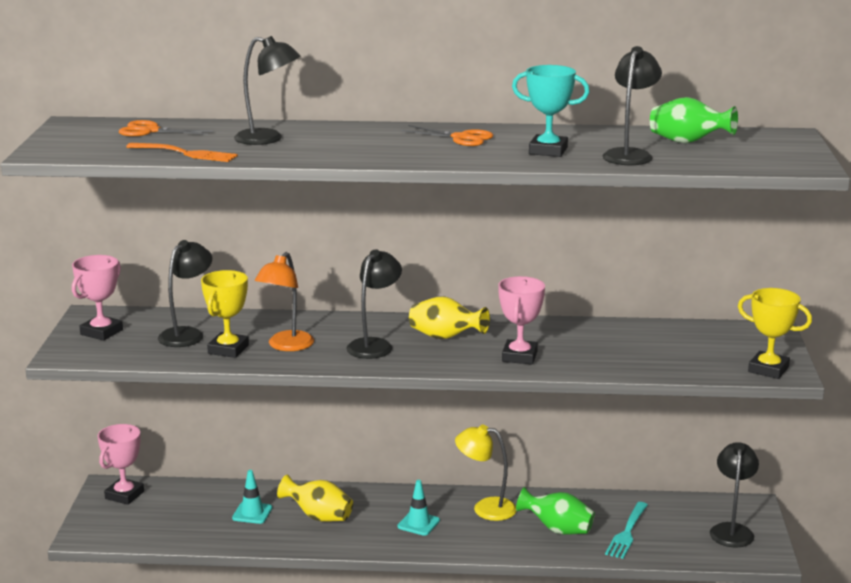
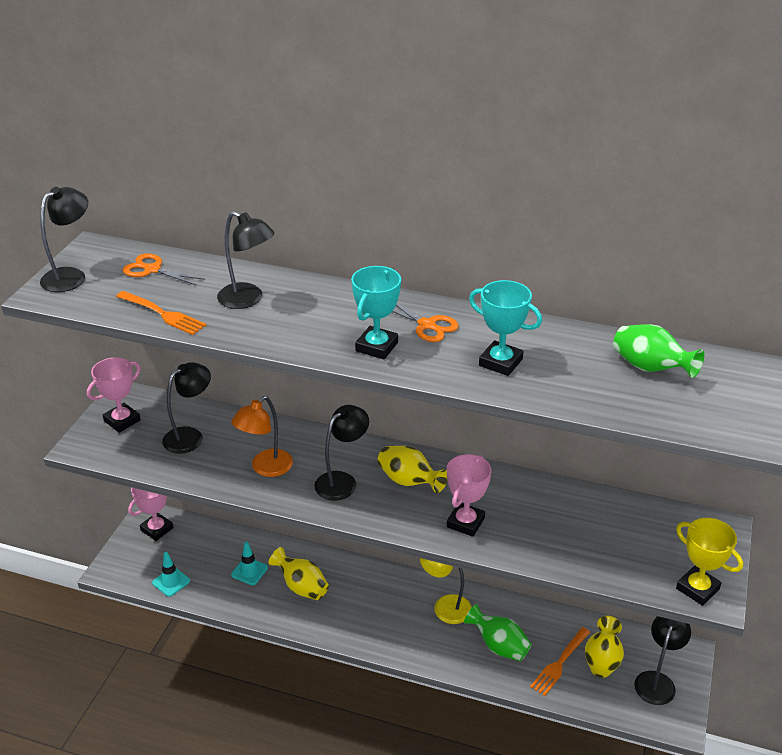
camera: 15 degrees right, 15 degrees up
yellow trophy [201,270,249,358] -> none
turquoise traffic cone [397,480,440,536] -> turquoise traffic cone moved to [152,552,190,597]
black lamp [603,46,662,165] -> black lamp moved to [40,187,88,292]
turquoise fork [605,502,648,559] -> orange fork [530,627,590,696]
none -> turquoise trophy [351,266,401,359]
none -> yellow vase [585,616,624,678]

